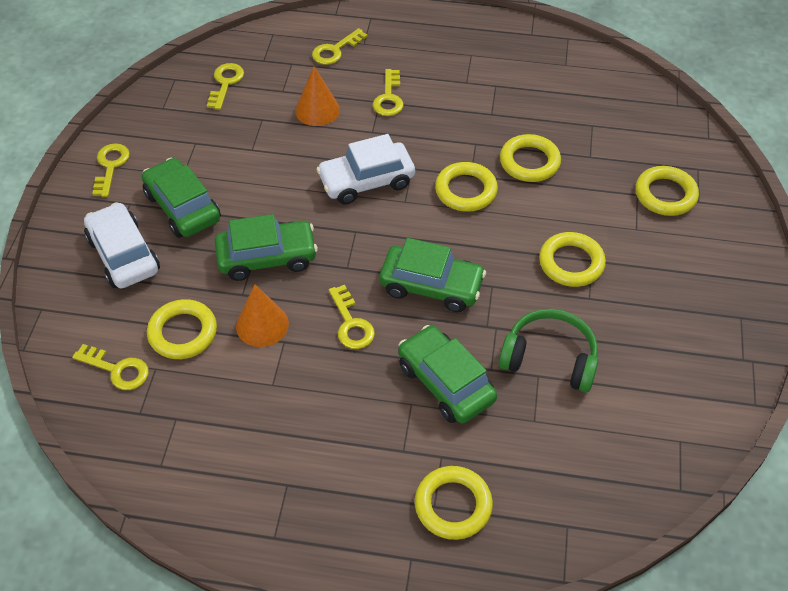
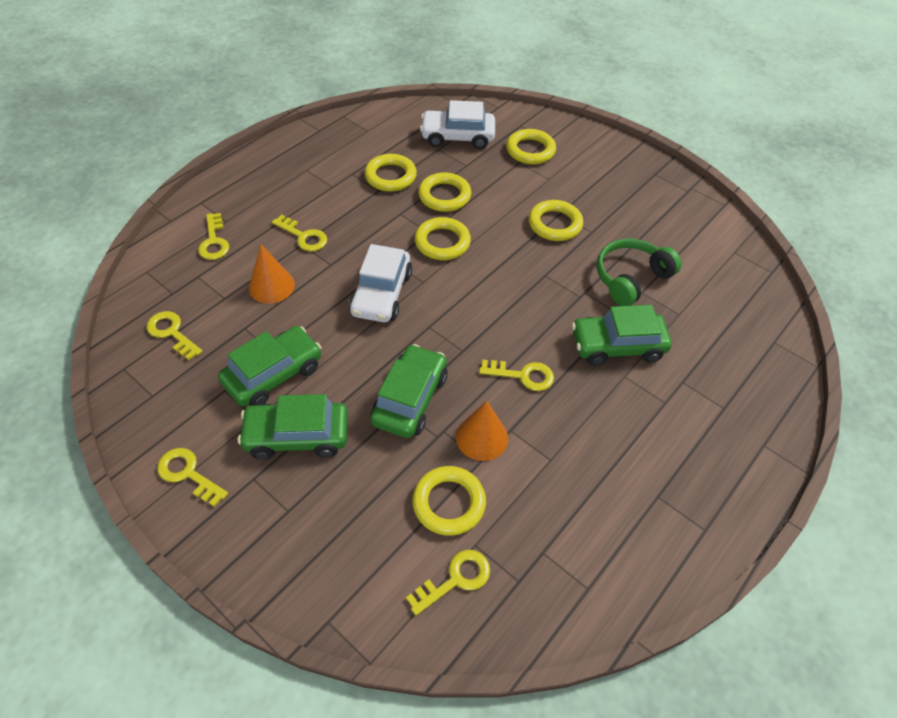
camera: 60 degrees left, 0 degrees up
white car [84,202,160,288] -> white car moved to [420,100,495,149]
green car [379,238,486,312] -> green car moved to [218,326,322,406]
yellow ring [415,466,493,540] -> yellow ring moved to [365,154,417,192]

